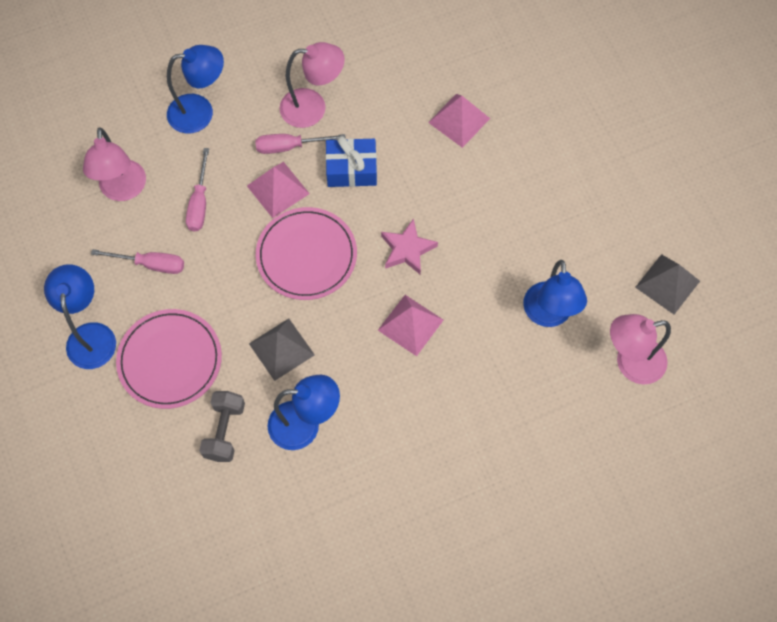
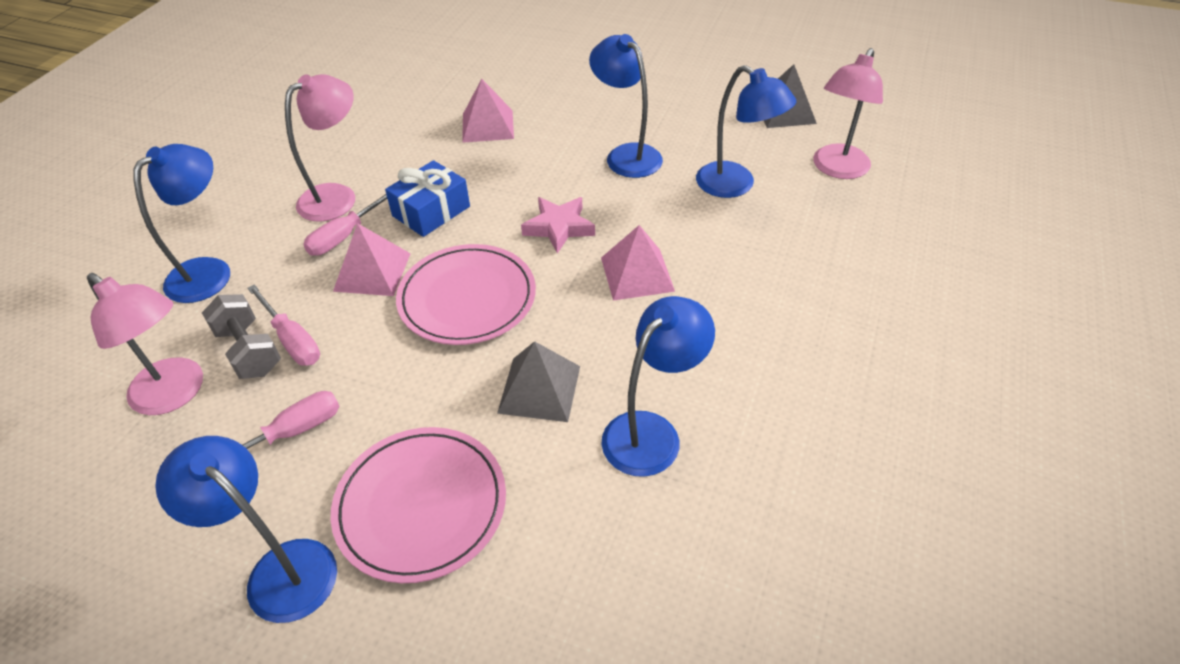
camera: 45 degrees left, 20 degrees down
grey dumbbell [199,391,245,462] -> grey dumbbell moved to [202,294,281,379]
none -> blue lamp [589,34,663,178]

